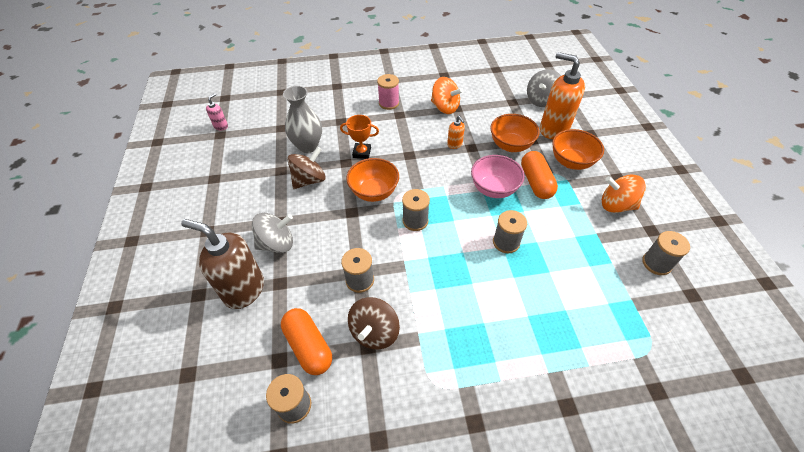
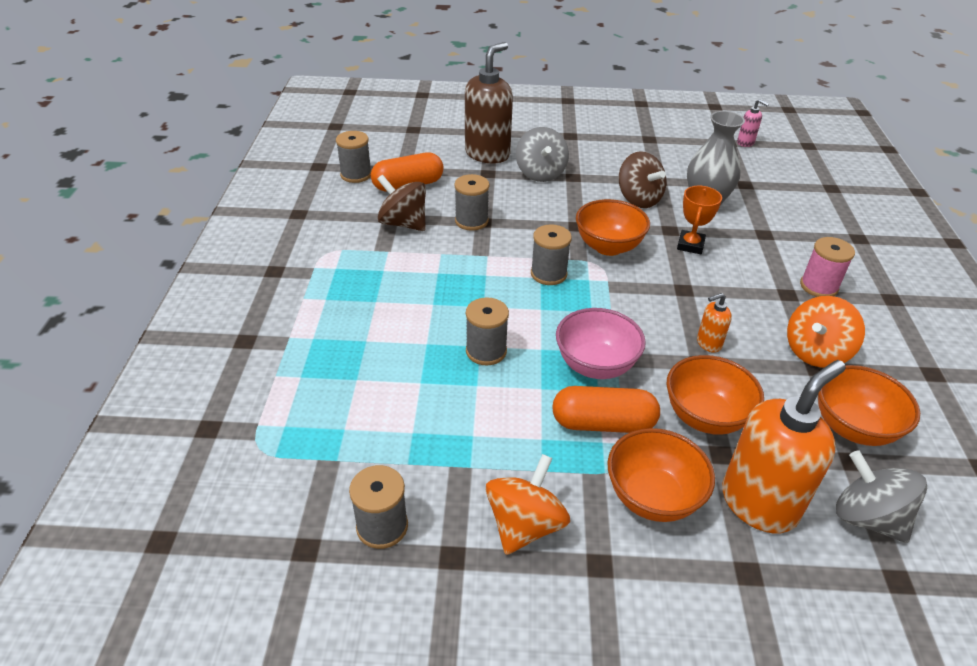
camera: 100 degrees right, 10 degrees down
none -> orange bowl [818,365,920,446]

